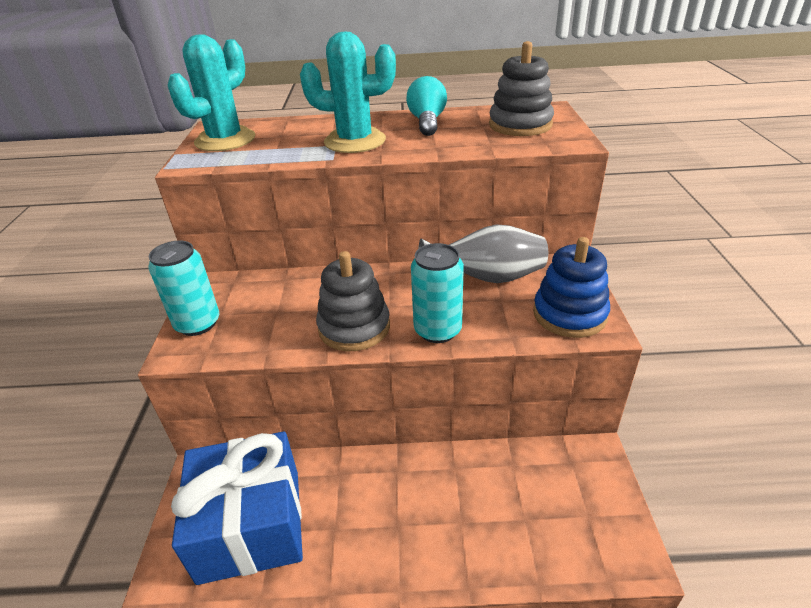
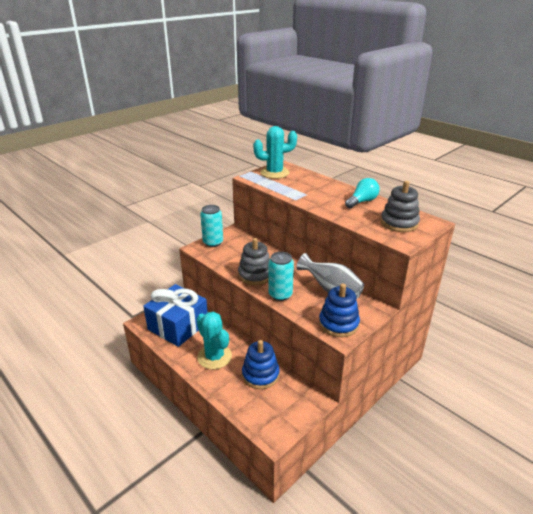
camera: 45 degrees right, 5 degrees down
turquoise cactus [300,32,396,153] -> turquoise cactus moved to [197,312,232,369]
none -> blue stacking toy [242,340,280,389]

